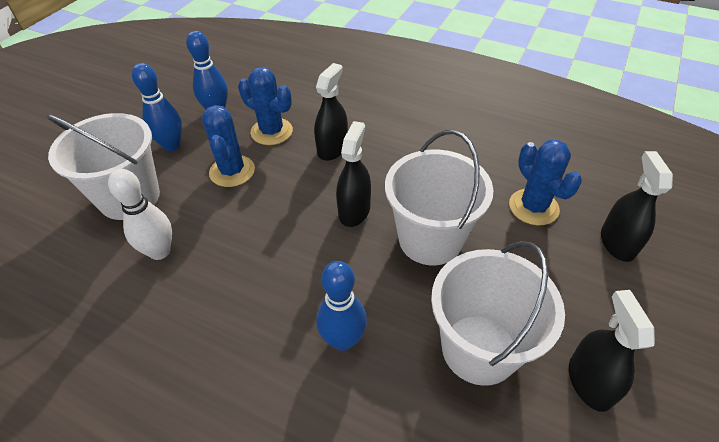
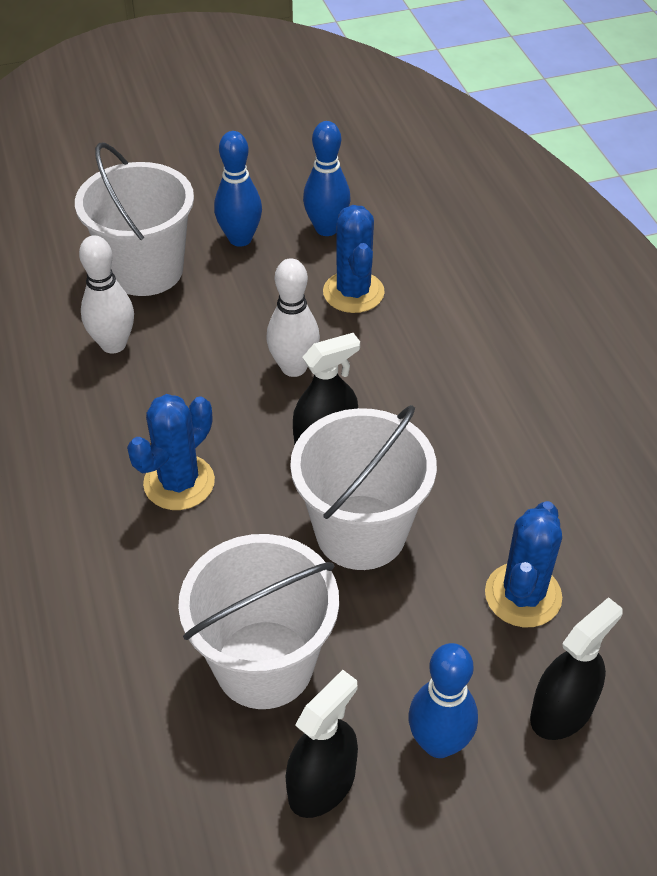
camera: 45 degrees right, 0 degrees up
blue cactus [202,105,255,187] -> blue cactus moved to [127,394,215,510]
black spray bottle [314,63,348,161] -> none
blue bowling pin [316,261,367,351] -> blue bowling pin moved to [408,643,478,758]
none -> white bowling pin [266,258,320,377]

